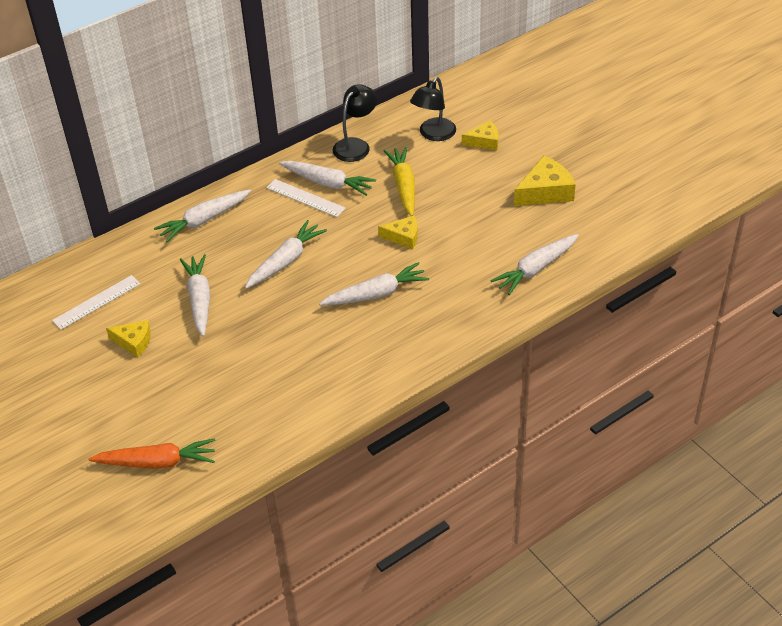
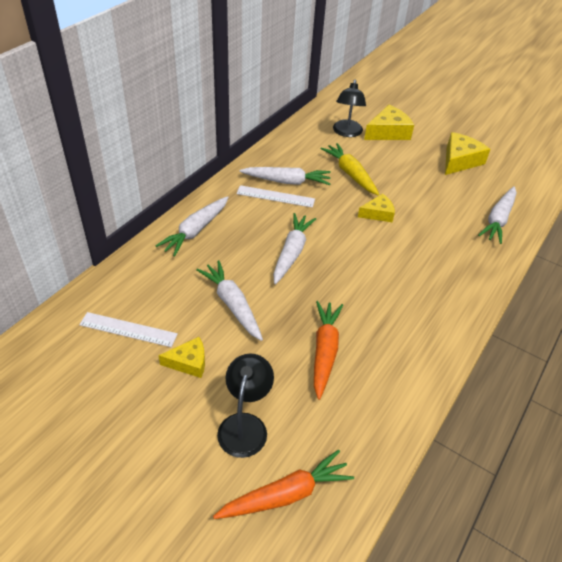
camera: 25 degrees left, 0 degrees up
white ruler [52,275,140,330] -> white ruler turned 75 degrees clockwise [79,312,178,347]
white carrot [319,262,429,305] -> none
black lamp [333,84,377,162] -> black lamp moved to [217,354,274,458]
yellow cheese [462,121,499,150] -> yellow cheese [364,105,414,140], size x1.59
none -> orange carrot [314,301,343,400]

